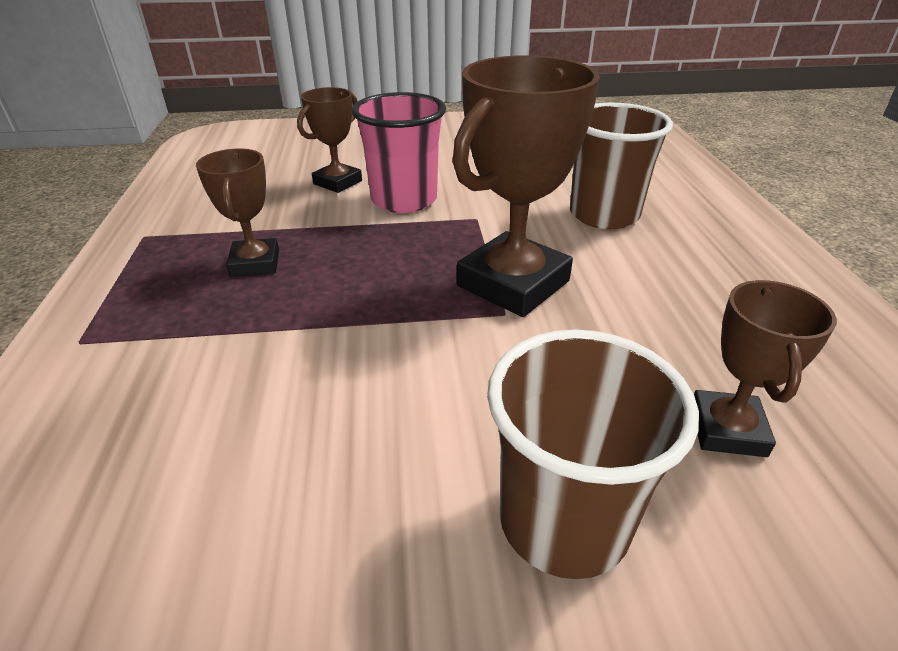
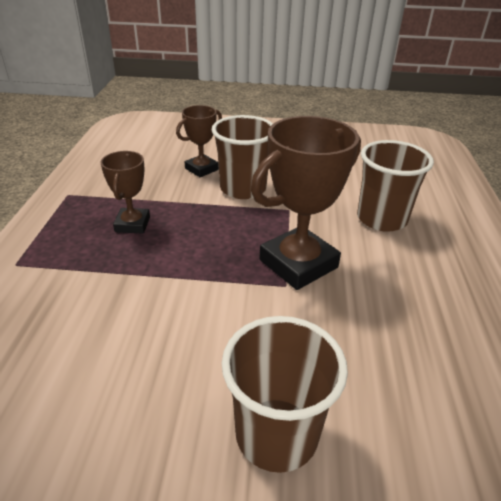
camera: 10 degrees right, 0 degrees up
pink cup [352,92,446,213] -> brown cup [212,115,273,199]
brown trophy [694,280,837,457] -> none

